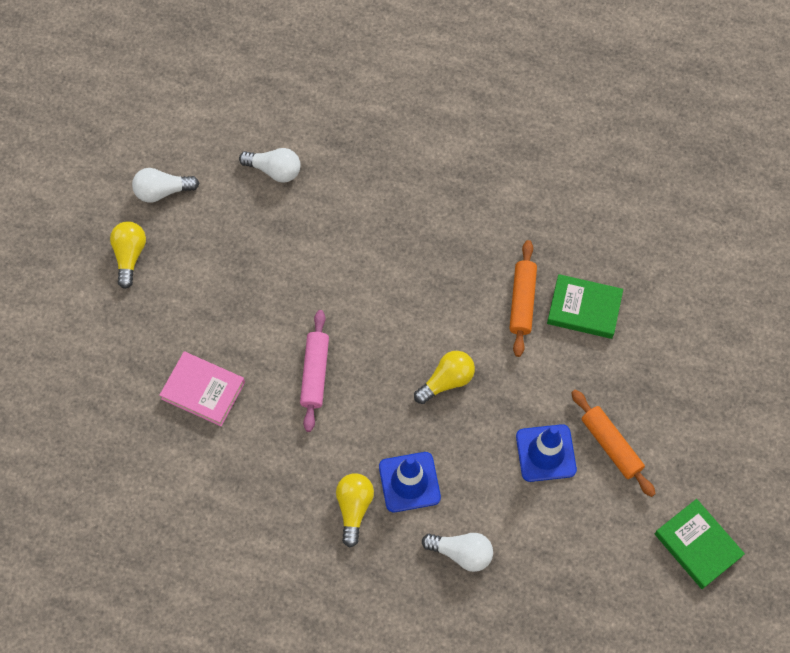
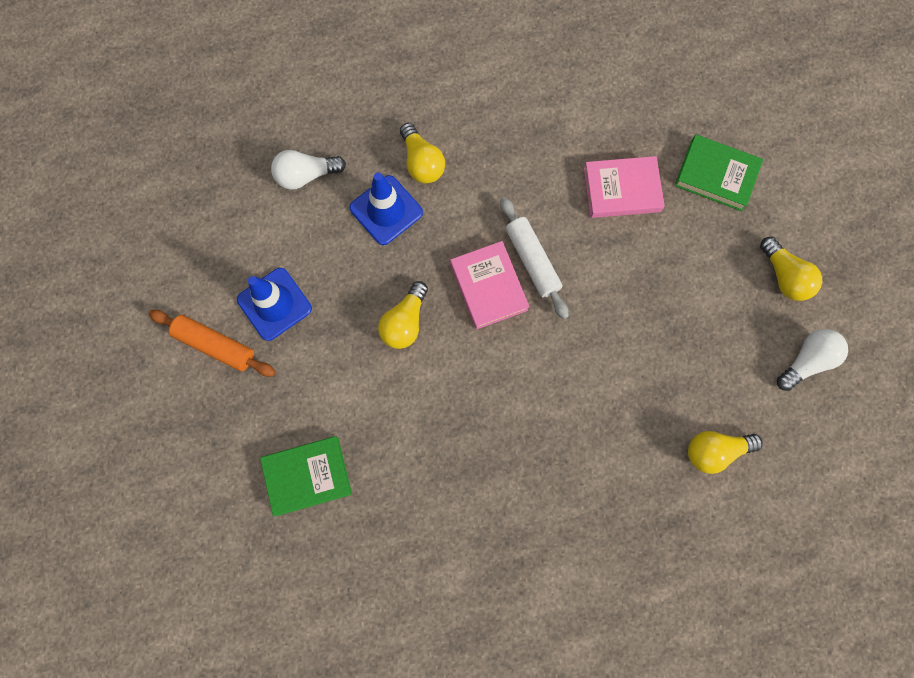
camera: 150 degrees right, 10 degrees up
white light bulb [239,148,300,183] -> yellow light bulb [688,431,763,474]
pink rolling pin [300,310,329,432] -> white rolling pin [500,197,569,319]
orange rolling pin [509,240,537,357] -> none
green book [655,499,745,589] -> green book moved to [675,134,763,211]
none -> pink book [450,241,529,329]

